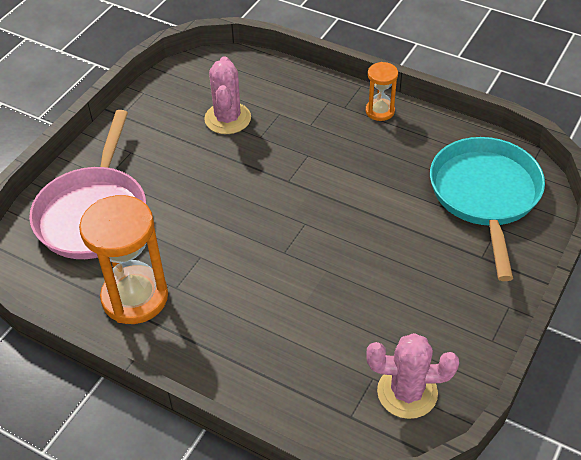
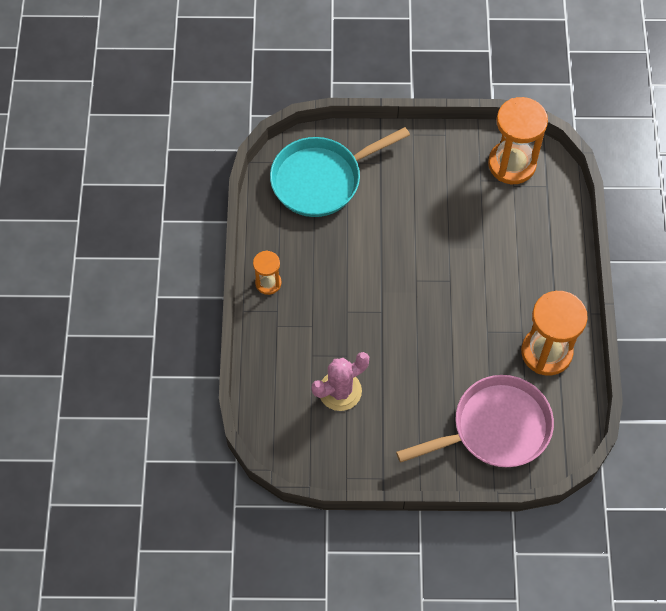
camera: 120 degrees left, 15 degrees up
pink cactus [367,333,459,419] -> orange hourglass [488,97,548,184]

